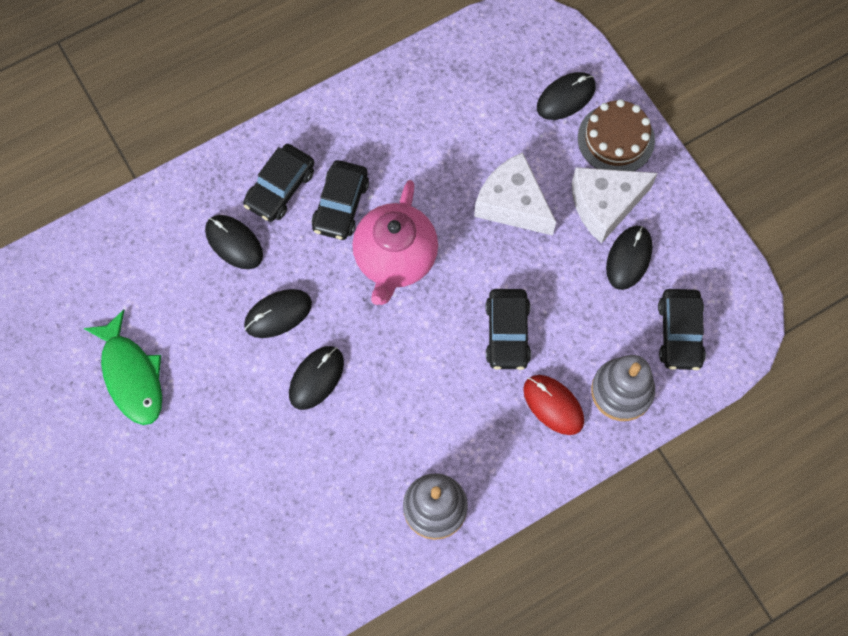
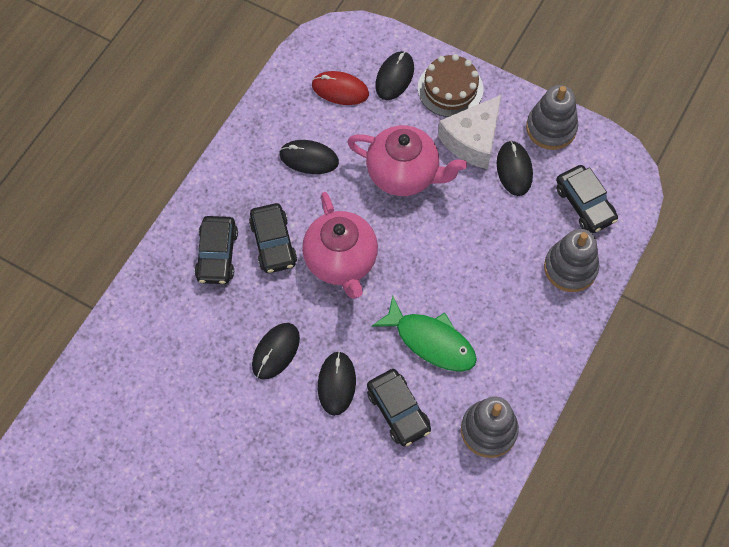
camera: 30 degrees left, 5 degrees down
green fish [83,309,162,425] -> green fish moved to [372,296,477,372]
black mouse [205,215,263,269] -> black mouse moved to [279,140,339,174]
white cheese [474,152,556,236] -> pink teapot [347,125,467,196]
black car [486,289,531,370] -> black car moved to [367,369,431,446]
red mouse [523,375,584,435] -> red mouse moved to [312,71,369,105]
none -> grey stacking toy [526,85,578,150]

